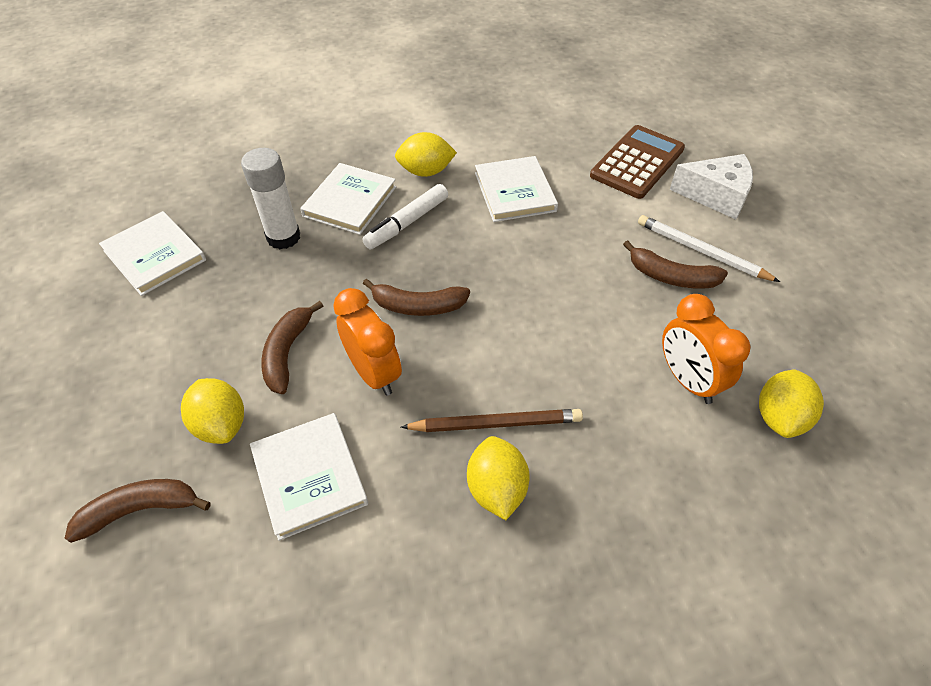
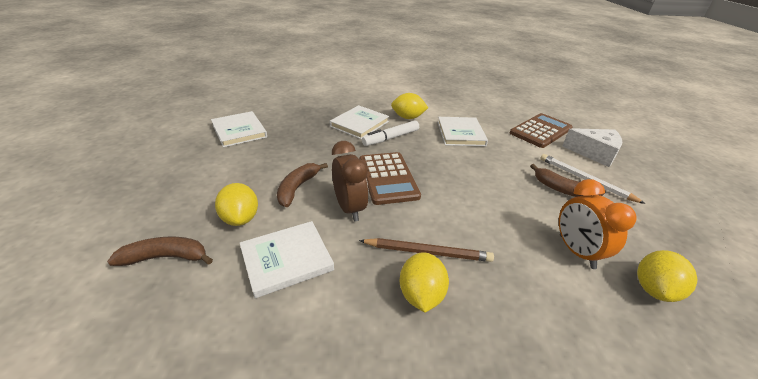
camera: 10 degrees right, 15 degrees down
white glue stick [241,148,300,249] -> none
white book [250,413,368,541] -> white book turned 75 degrees clockwise [240,221,334,298]
orange clock [333,288,402,396] -> brown clock [332,141,369,222]
brown banana [363,279,470,316] -> brown calculator [359,152,421,205]

